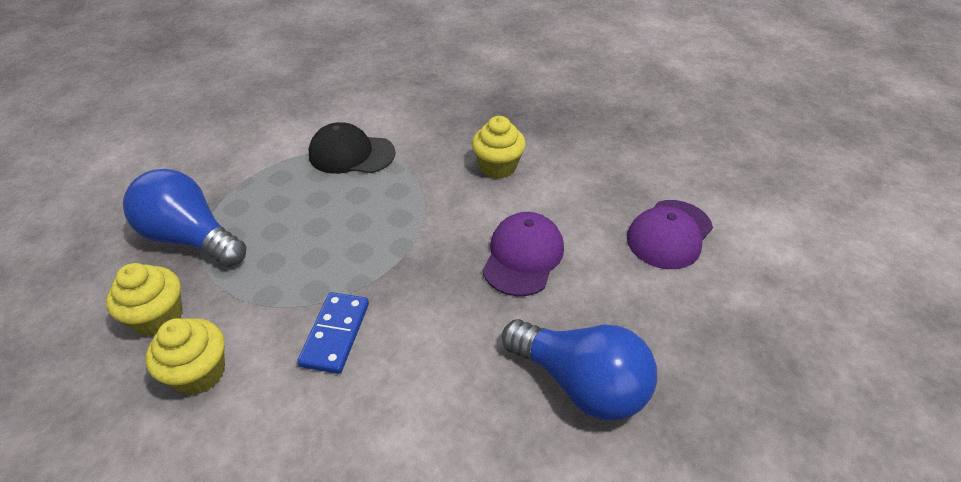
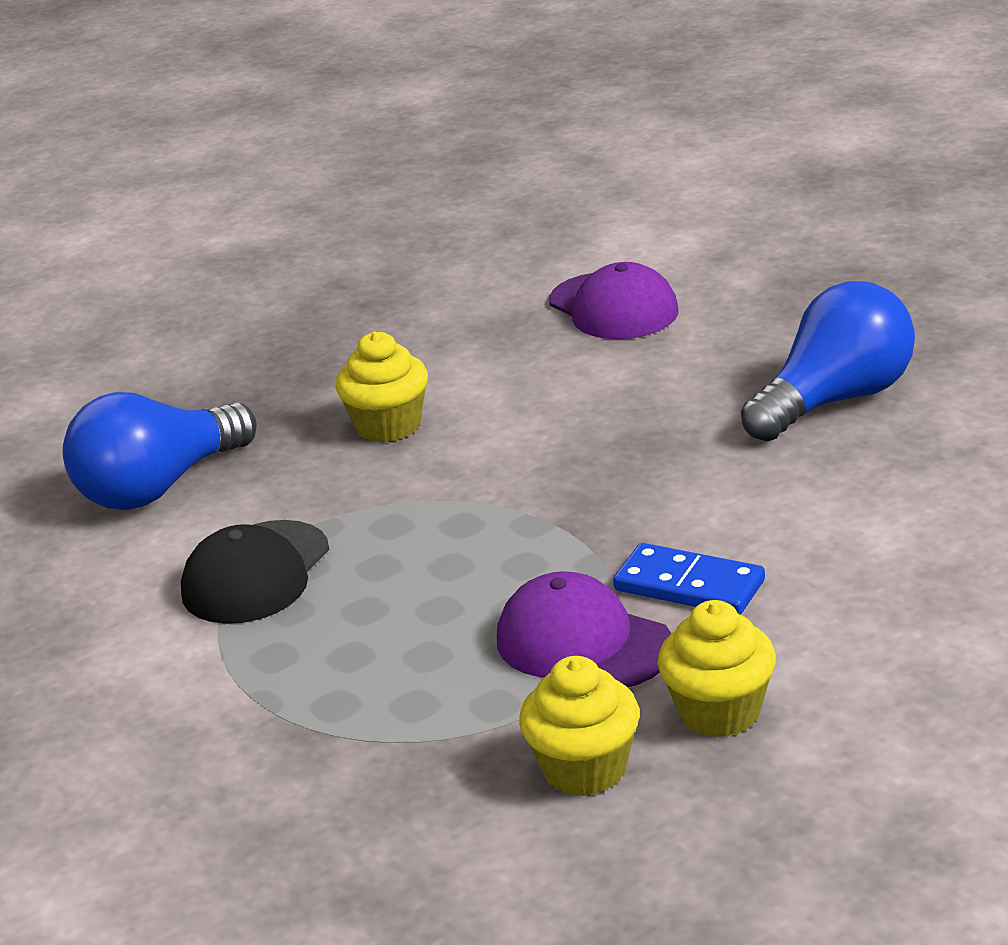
camera: 70 degrees left, 15 degrees down
blue light bulb [123,169,246,267] -> blue light bulb moved to [63,392,257,510]
purple cap [482,212,564,296] -> purple cap moved to [497,571,672,687]

